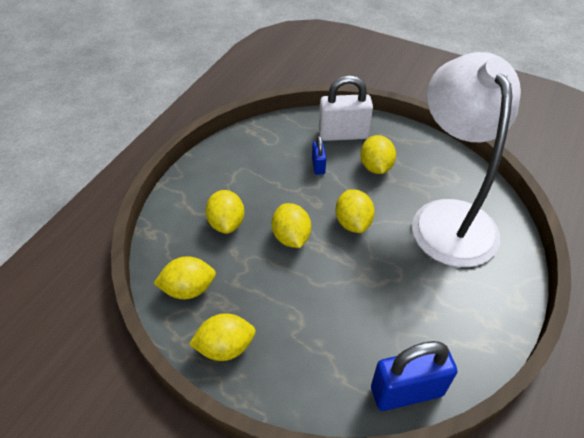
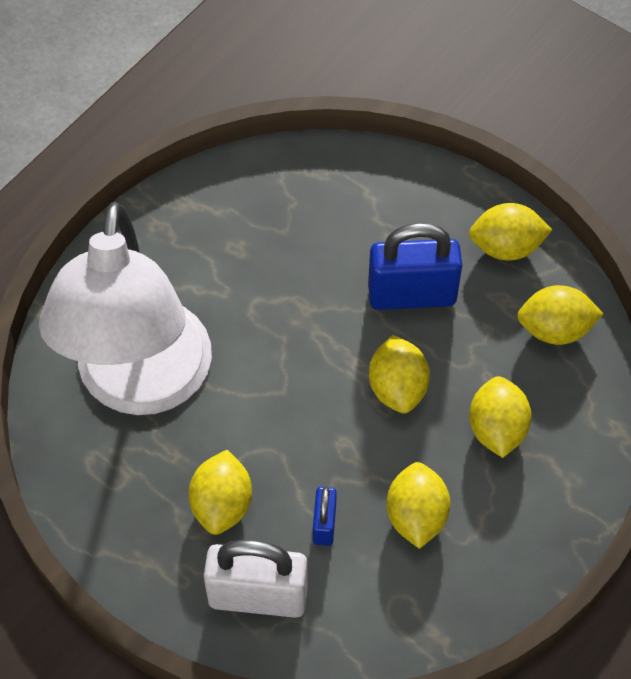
camera: 170 degrees left, 10 degrees up
yellow lemon [335,189,375,233] -> yellow lemon moved to [386,462,451,549]
blue padlock [371,341,457,411] -> blue padlock moved to [368,223,462,310]

